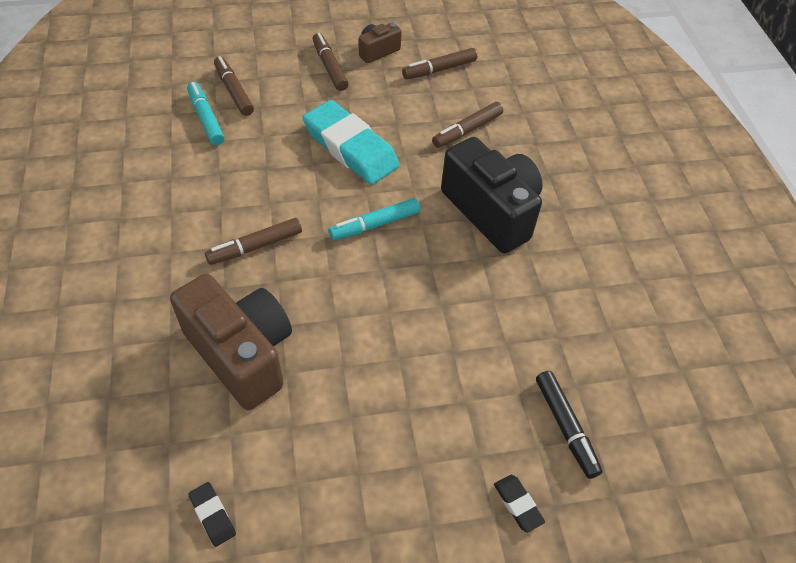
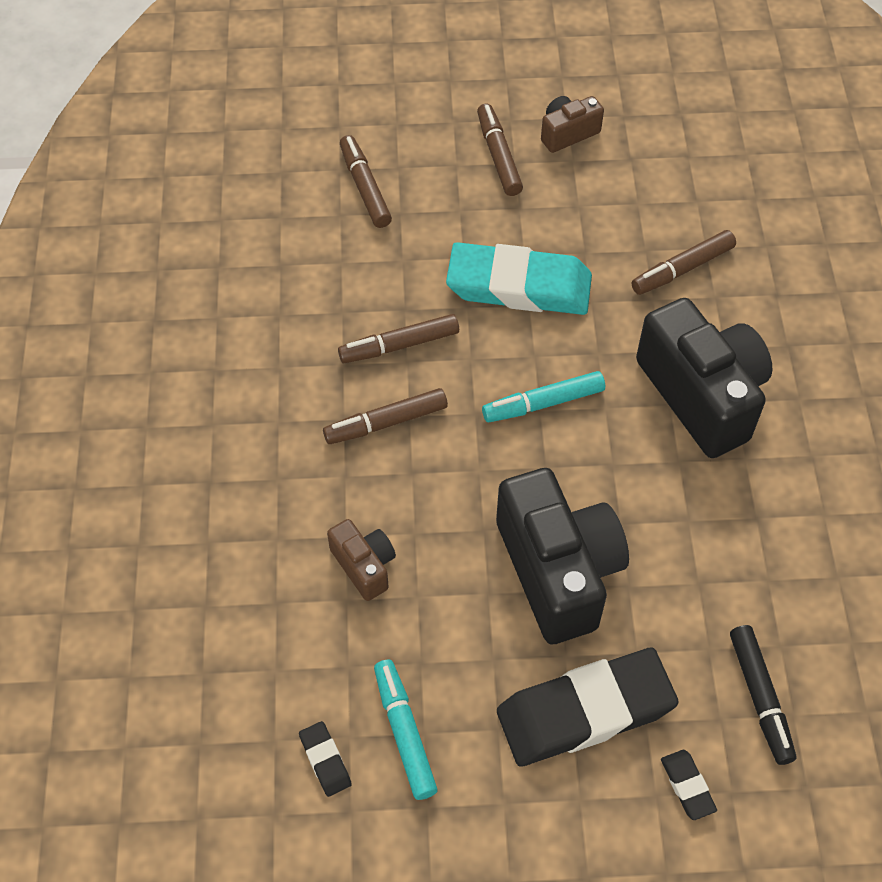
camera: 10 degrees right, 5 degrees up
brown camera [170,274,292,410] -> brown camera [327,519,396,601], size x0.49
turquoise marker [187,82,224,145] -> turquoise marker moved to [374,659,438,800]
turquoise eraser [302,100,400,185] -> turquoise eraser turned 45 degrees counterclockwise [446,242,592,315]
brown marker [402,48,477,79] -> brown marker moved to [338,314,459,363]
none -> black camera [496,468,629,645]
none -> black eraser [497,648,678,767]

